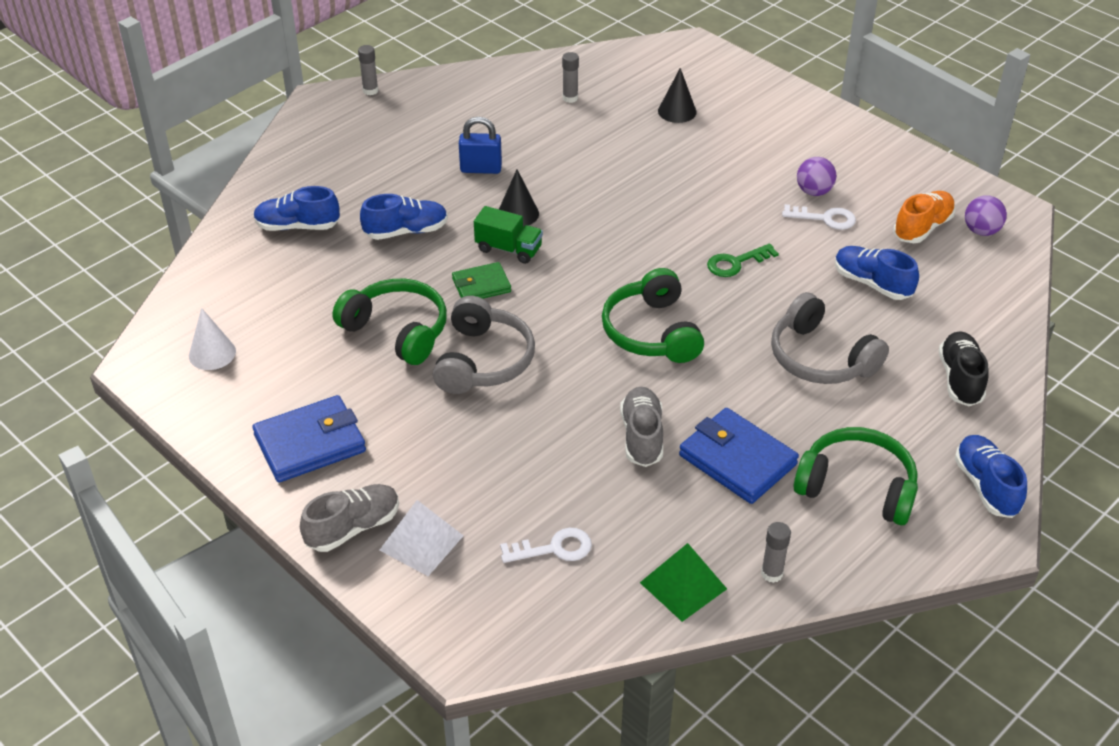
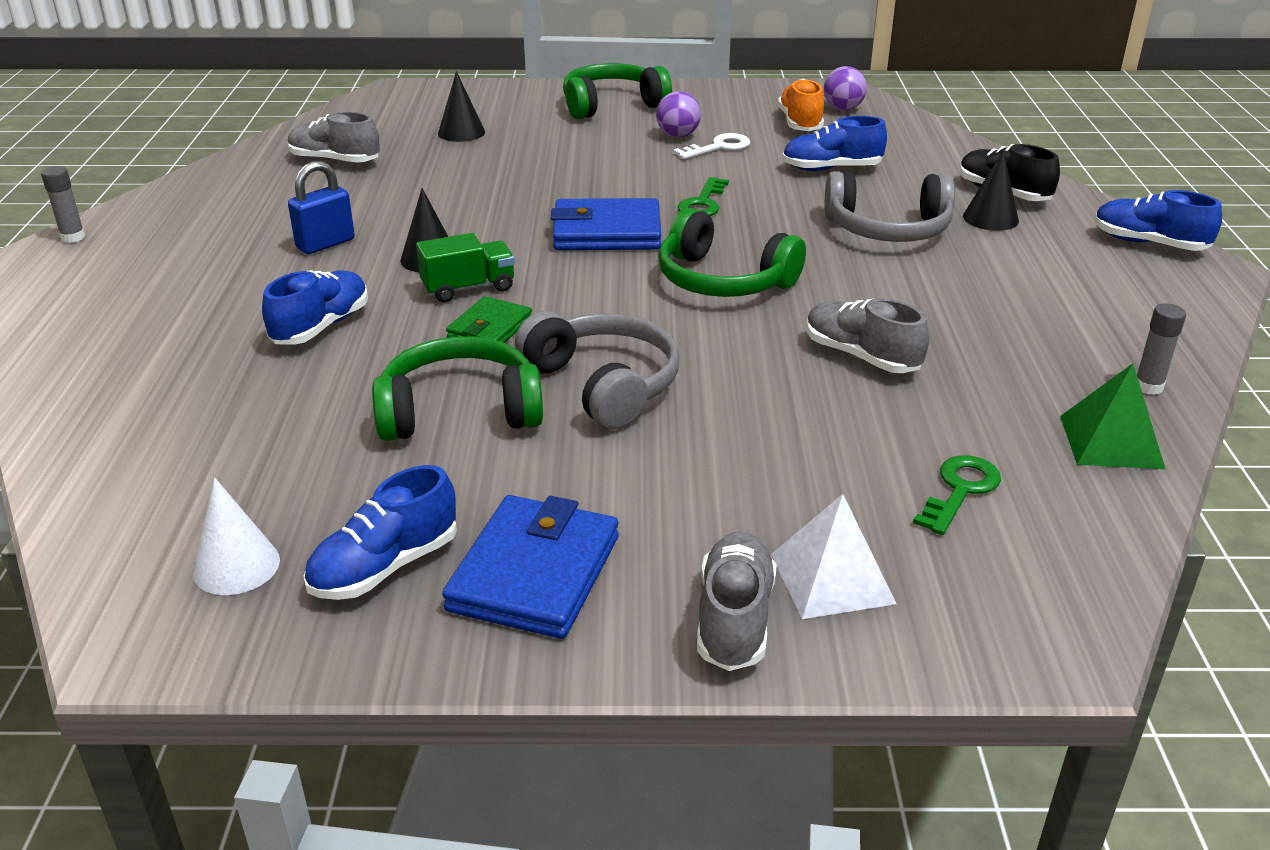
camera: 45 degrees left, 10 degrees down
blue shoe [253,186,340,231] -> blue shoe moved to [304,465,457,600]
white key [500,528,592,563] -> green key [913,455,1001,535]
grey glue stick [562,52,579,103] -> grey shoe [288,112,380,163]
blue wallet [679,408,799,504] -> blue wallet moved to [551,198,661,250]
green headphones [794,427,918,525] -> green headphones moved to [563,63,672,119]
none -> black cone [963,150,1019,231]

